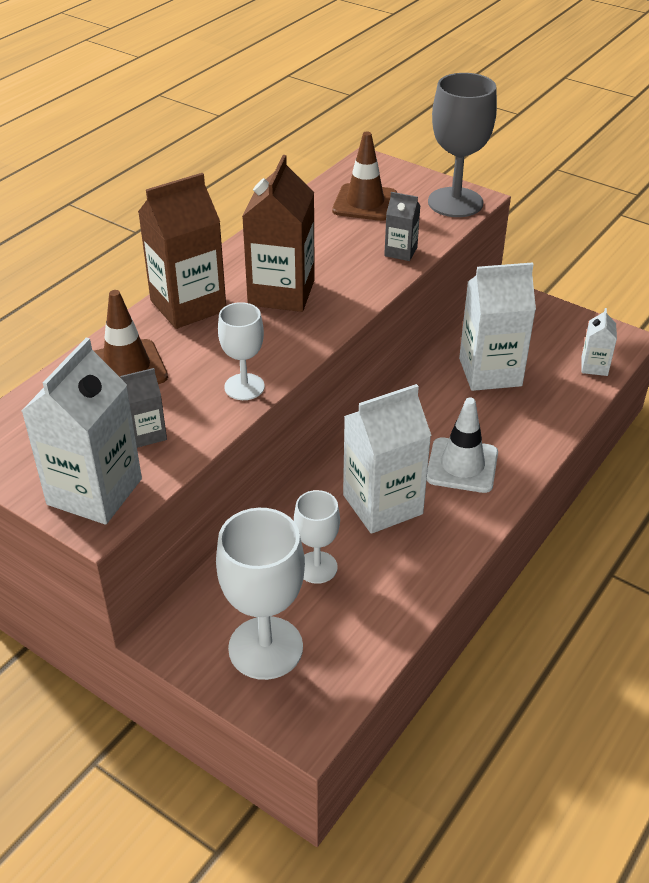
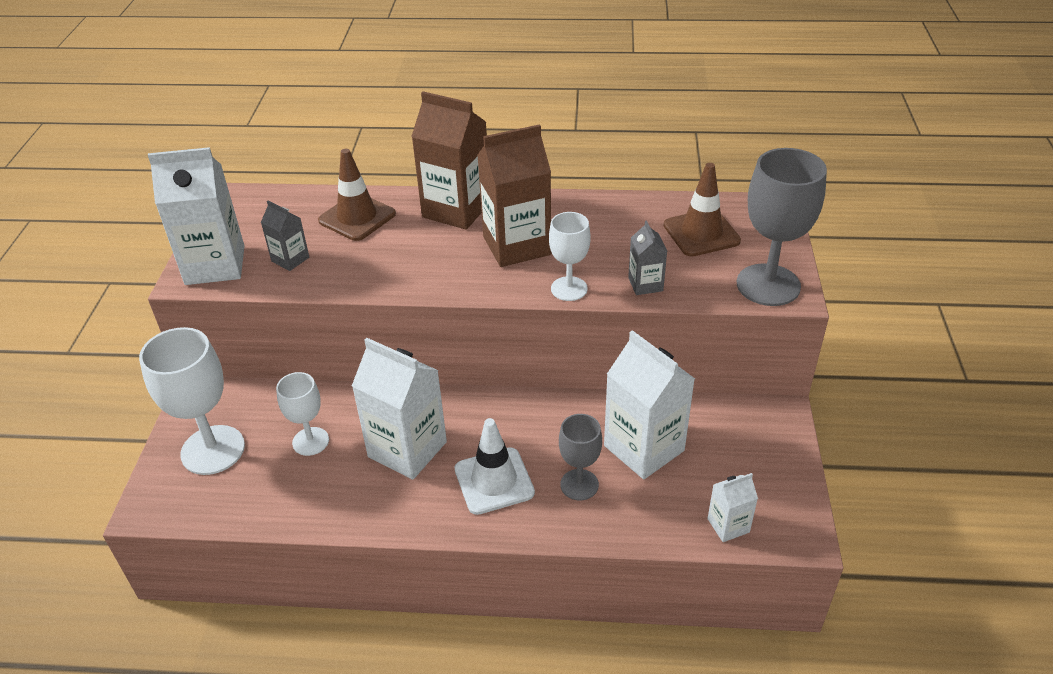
camera: 60 degrees right, 0 degrees up
white goblet [218,302,265,400] -> white goblet moved to [549,212,590,301]
none -> grey goblet [559,414,602,500]

